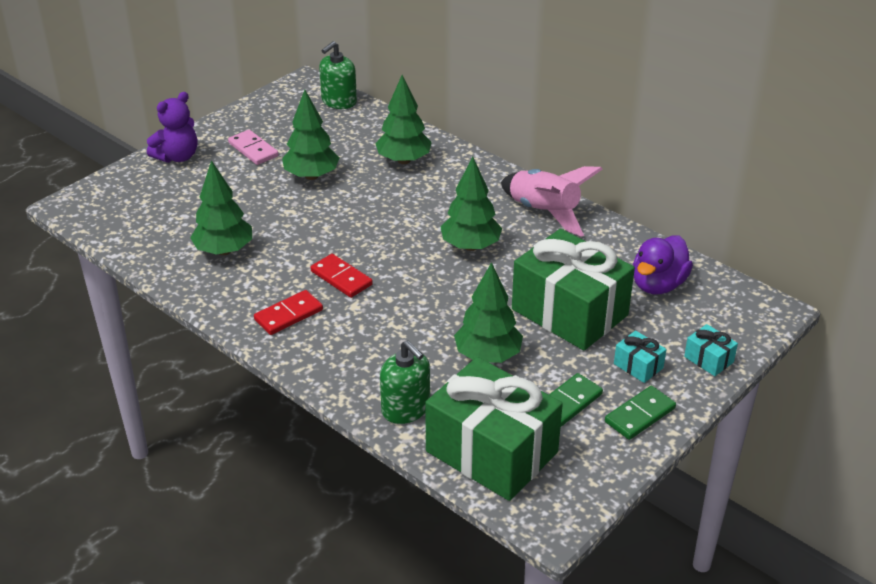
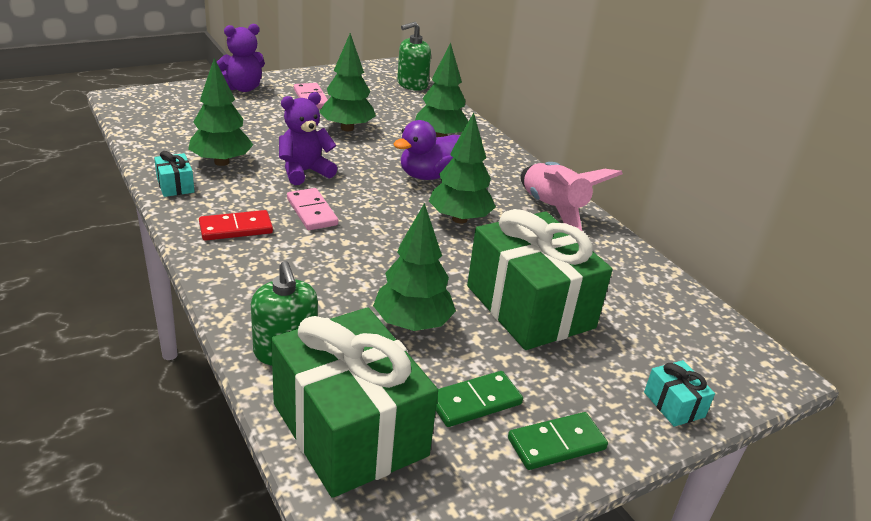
camera: 15 degrees right, 5 degrees down
red domino [311,254,373,298] -> pink domino [287,188,338,230]
turquoise gift [614,330,667,383] -> turquoise gift moved to [154,151,195,197]
purple duck [633,235,693,294] -> purple duck moved to [393,120,460,180]
none -> purple teddy bear [279,92,337,185]

